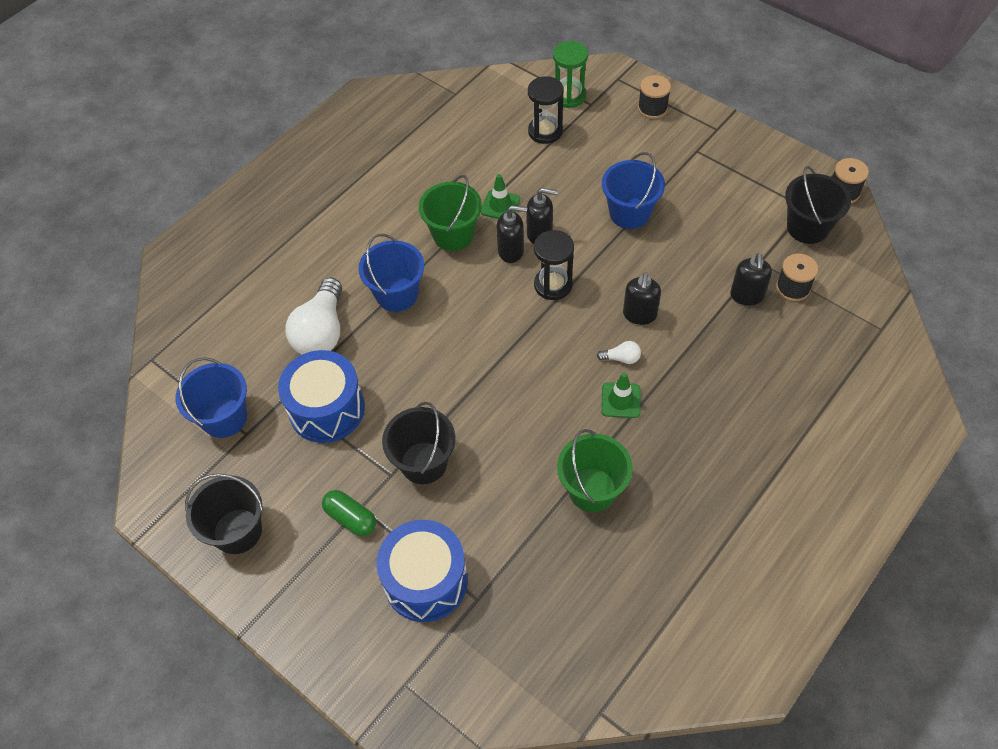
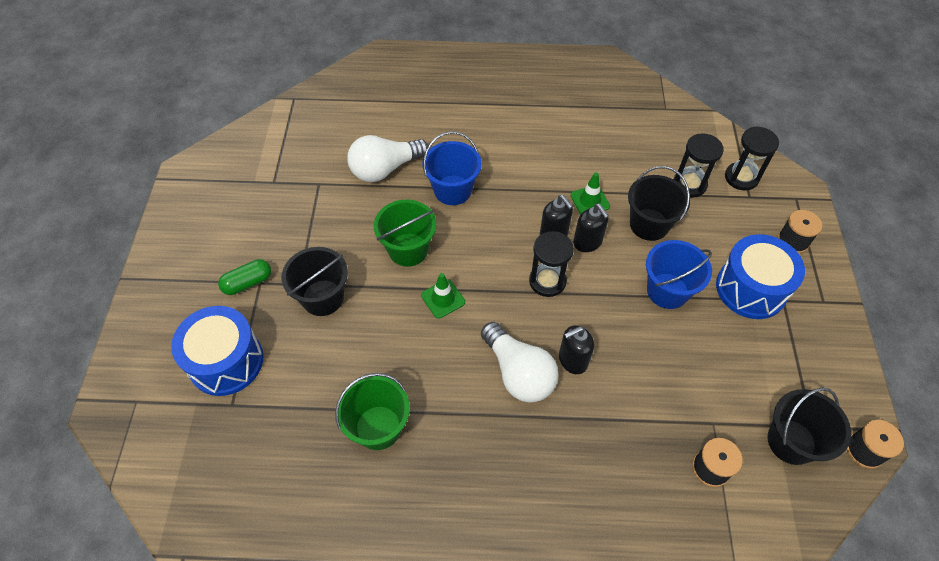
camera: 50 degrees right, 0 degrees up
blue bucket [175,357,247,438] -> none
black bucket [185,474,263,554] -> black bucket moved to [628,166,690,241]
blue drum [278,350,365,443] -> blue drum moved to [716,234,805,319]
green capsule [322,490,376,536] -> green capsule turned 60 degrees clockwise [218,259,271,295]
green bucket [419,175,482,251] -> green bucket moved to [374,200,436,267]
green hourglass [553,41,588,108] -> black hourglass [725,126,779,191]
white light bulb [597,341,641,364] -> white light bulb [481,322,558,403], size x2.34
green traffic cone [601,372,641,418] -> green traffic cone moved to [421,273,465,319]
black soap dispenser [730,253,772,306] -> none

